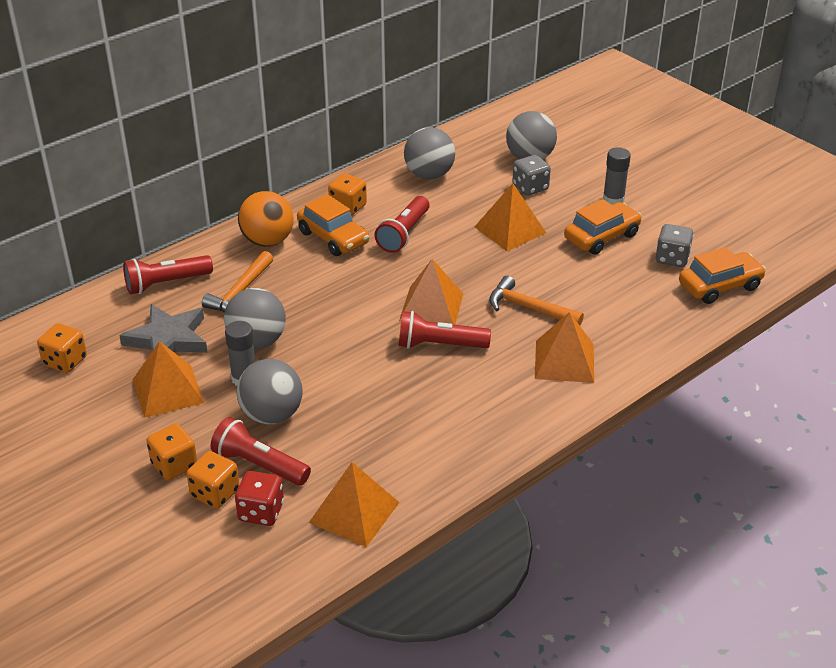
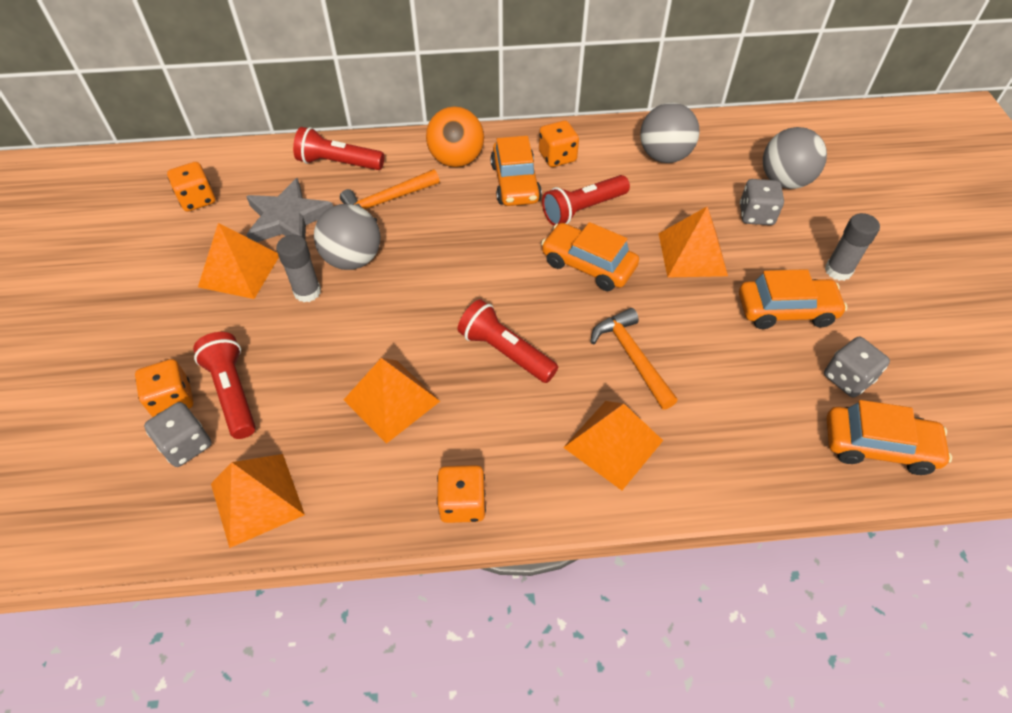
camera: 35 degrees right, 15 degrees up
orange dice [146,424,197,480] -> orange dice moved to [437,465,486,523]
red dice [235,471,284,526] -> grey dice [144,402,212,467]
grey ball [237,359,303,424] -> none
orange pyramid [399,259,463,325] -> orange pyramid moved to [344,358,440,444]
none -> orange car [541,222,639,291]

